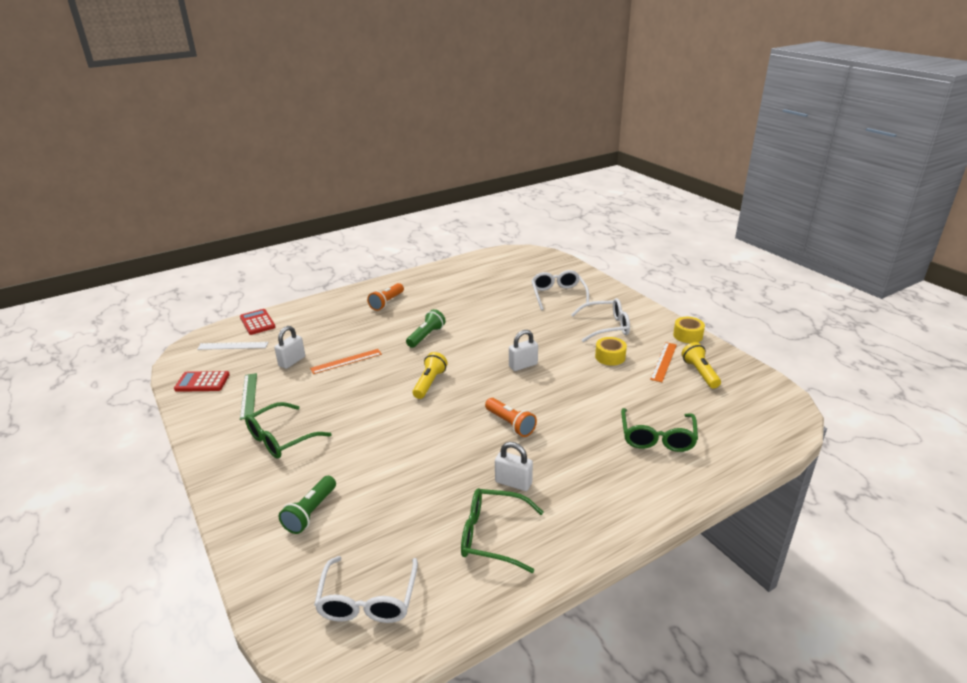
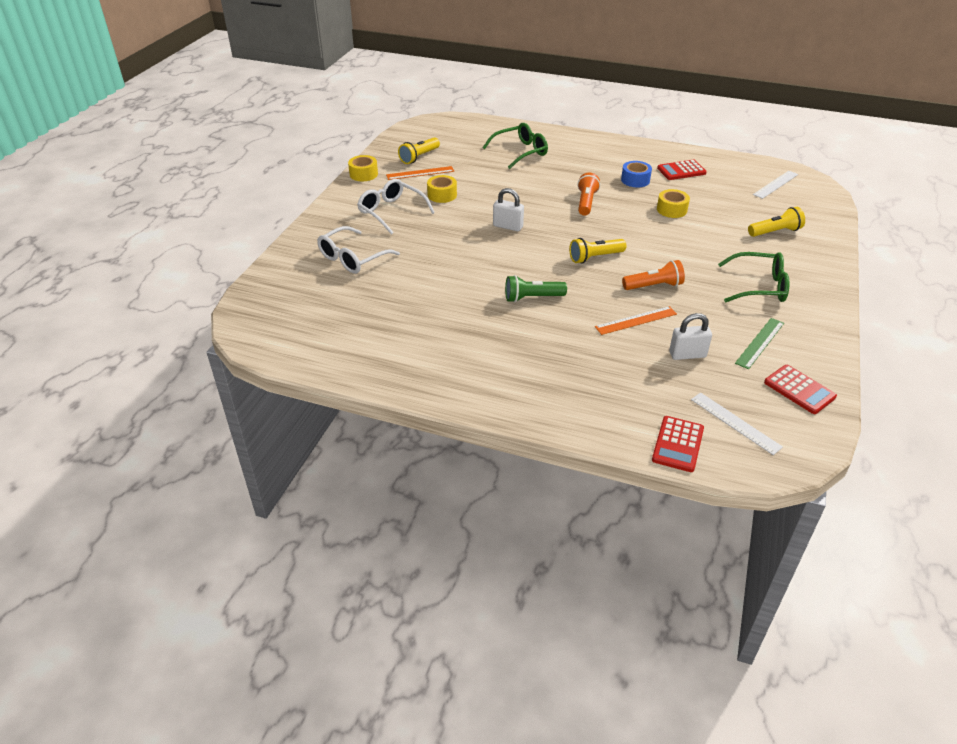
camera: 130 degrees left, 10 degrees up
green flashlight [279,476,336,534] -> yellow flashlight [748,207,805,237]
orange ruler [310,349,382,374] -> orange ruler turned 45 degrees counterclockwise [595,306,677,335]
white glasses [314,556,418,623] -> white ruler [753,171,798,199]
orange flashlight [367,283,404,311] -> orange flashlight moved to [622,260,685,290]
green glasses [461,488,544,573] -> red calculator [657,160,707,180]
white padlock [495,442,533,491] -> blue tape [621,161,652,188]
none -> yellow tape [657,189,690,218]

